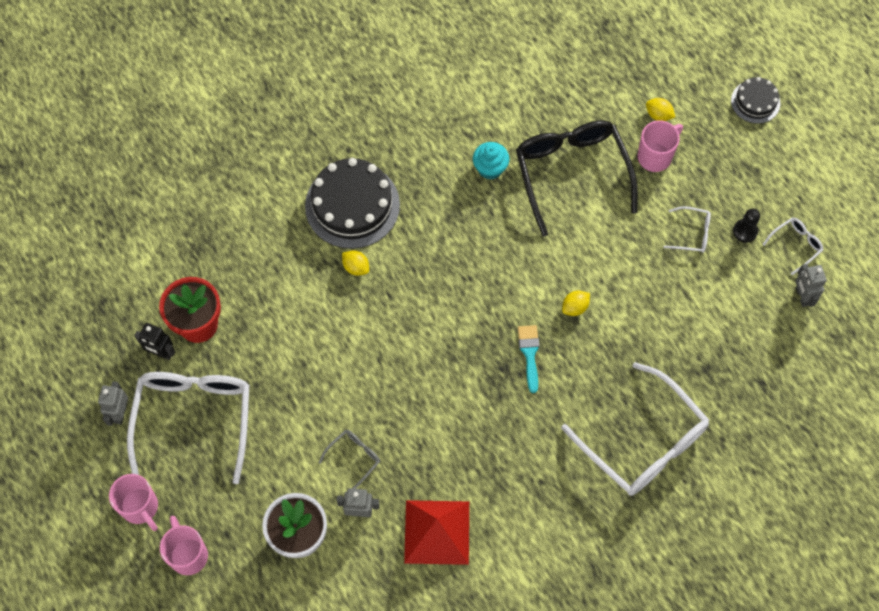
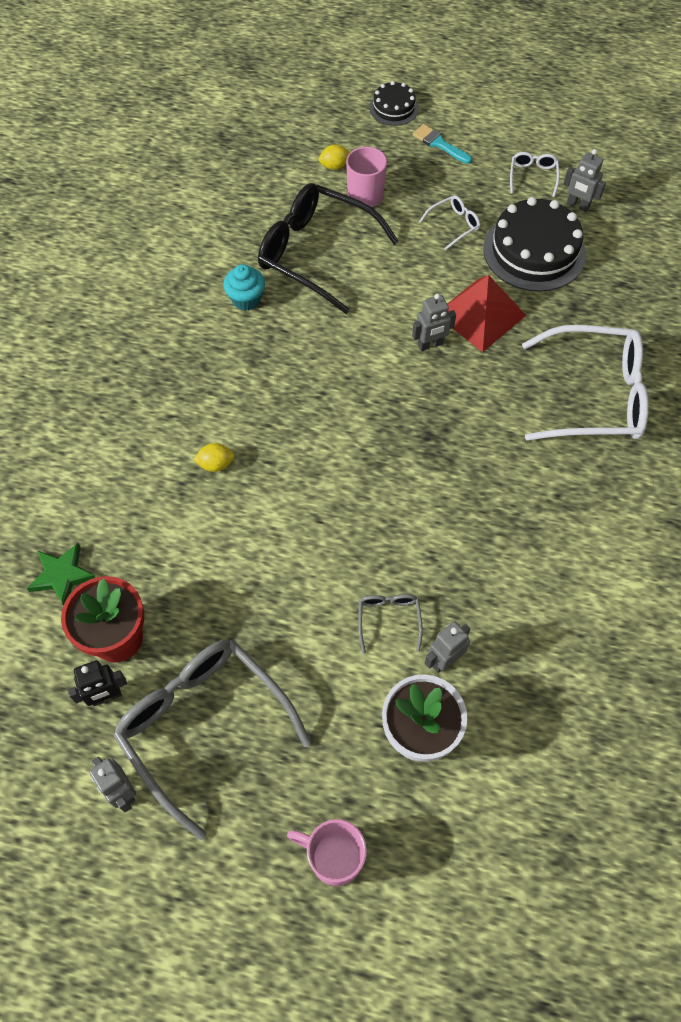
camera: 45 degrees left, 5 degrees down
pink mug [109,474,158,531] -> none
white glasses [127,372,249,484] -> grey glasses [113,639,311,840]
black cake [305,158,400,249] -> black cake moved to [483,197,586,292]
red pyramid [404,500,469,565] -> red pyramid moved to [448,275,526,352]
turquoise brush [518,325,540,393] -> turquoise brush moved to [412,124,472,164]
yellow lemon [562,291,590,316] -> grey robot [412,293,456,351]
black pawn [733,209,760,243] -> none
none -> green star [27,543,96,605]

